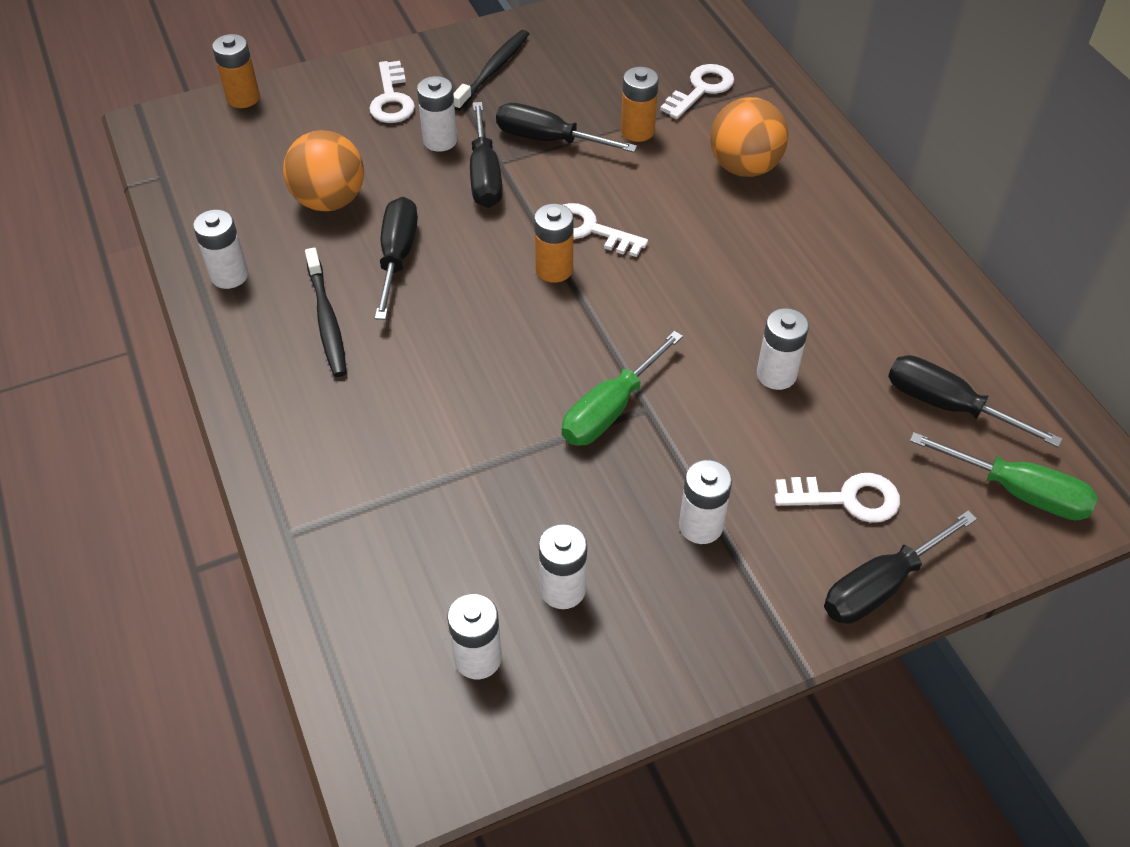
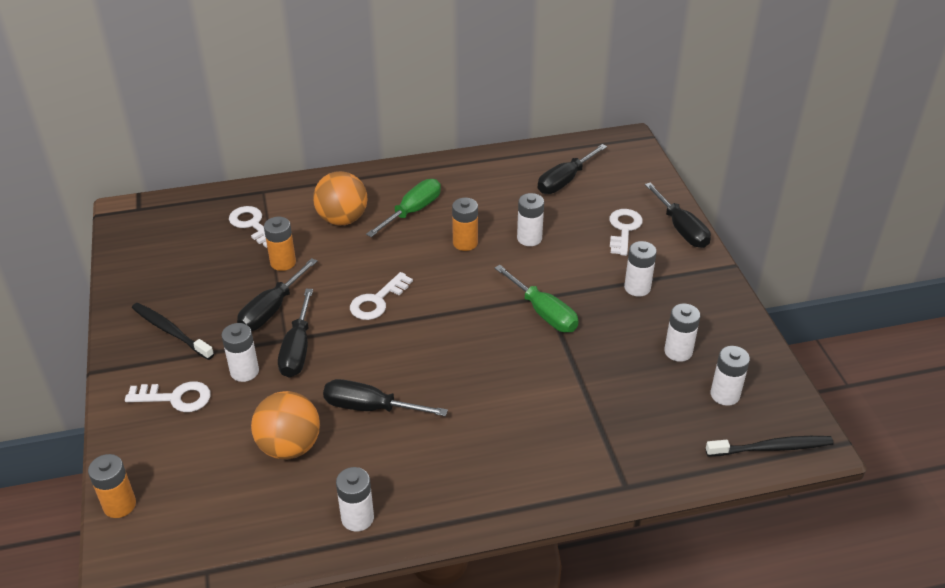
camera: 80 degrees left, 10 degrees down
black toothbrush [305,247,347,377] -> black toothbrush moved to [706,436,834,457]
black screwdriver [470,102,503,208] -> black screwdriver turned 90 degrees clockwise [278,289,313,377]
orange battery [534,203,574,283] -> orange battery moved to [452,198,478,251]
green screwdriver [910,432,1098,520] -> green screwdriver moved to [366,179,441,237]

